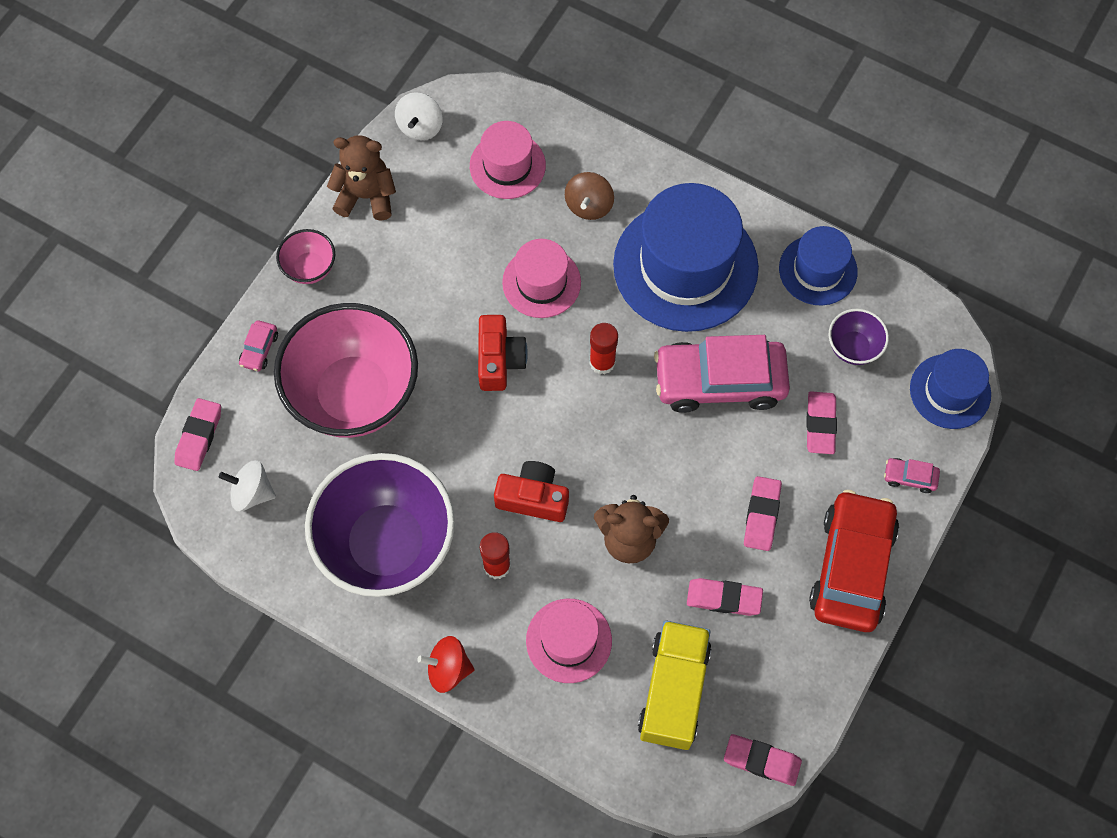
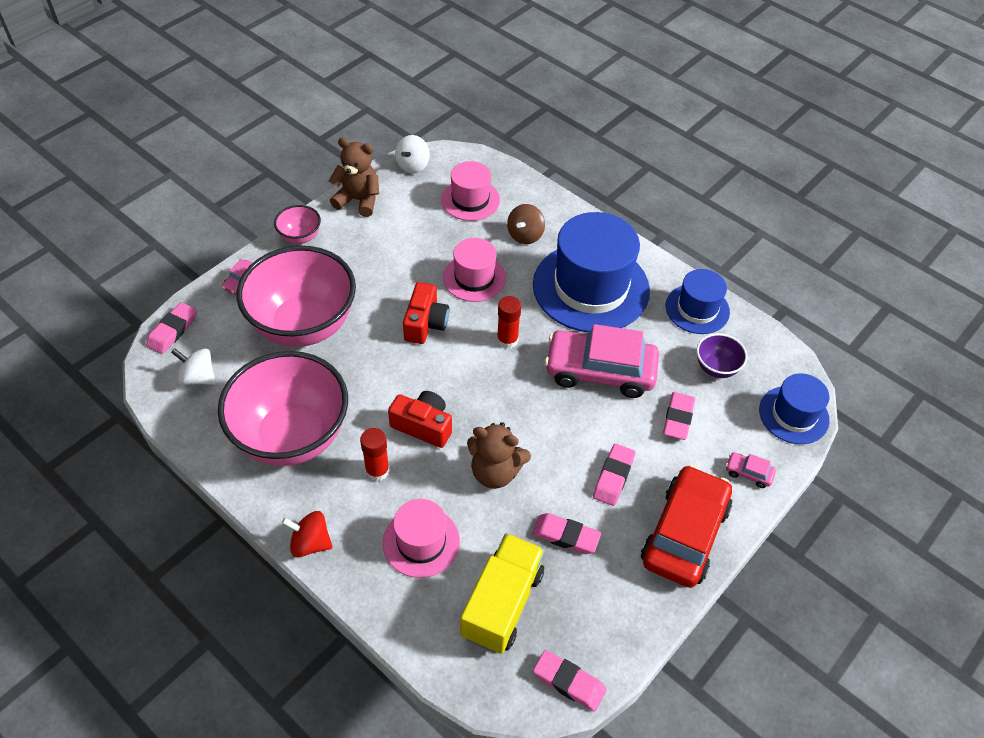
camera: 10 degrees right, 15 degrees down
purple bowl [305,453,455,597] -> pink bowl [218,351,348,466]

